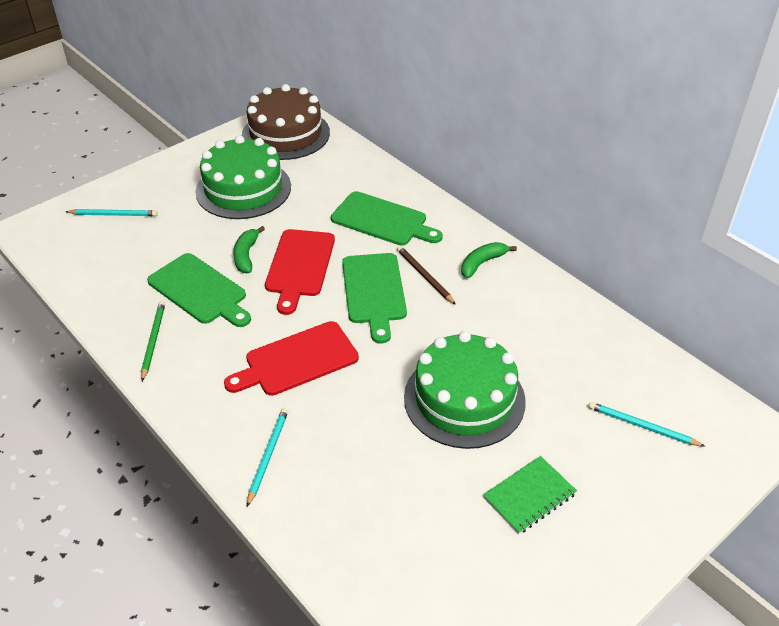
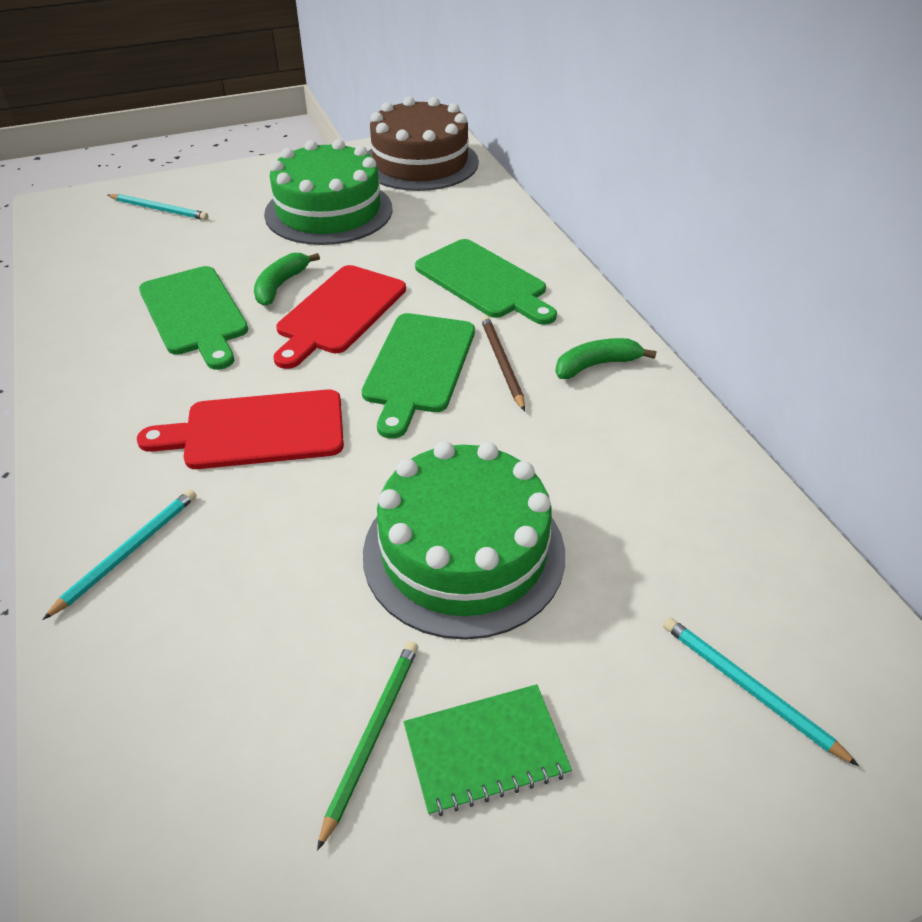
camera: 20 degrees right, 0 degrees up
green pencil [141,301,165,381] -> green pencil moved to [317,641,418,851]

